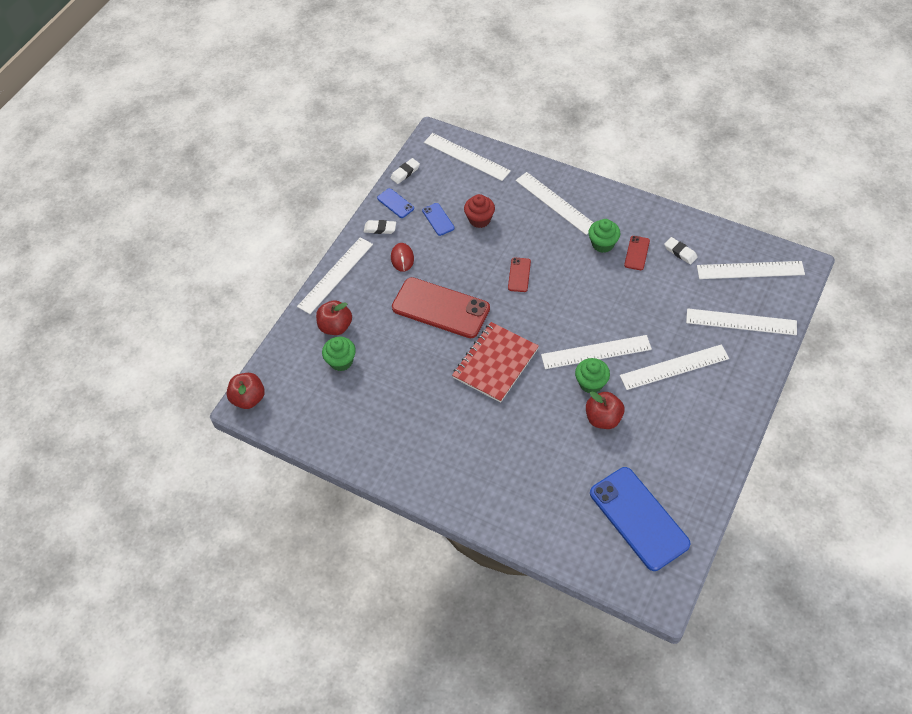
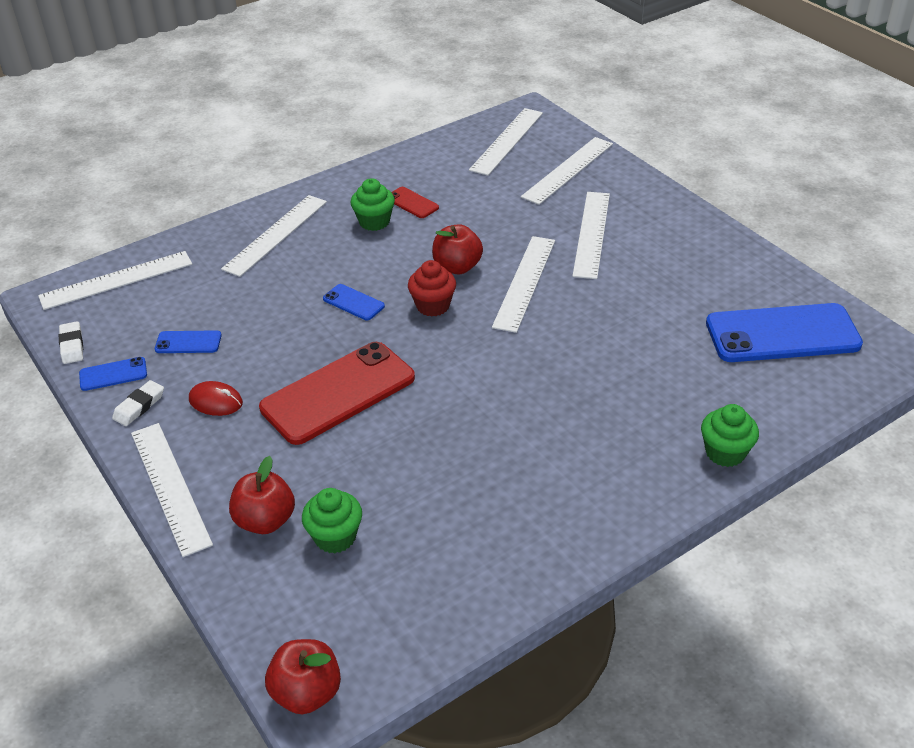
camera: 65 degrees left, 15 degrees down
red notebook [452,322,539,403] -> none
red cupcake [464,194,495,228] -> red cupcake moved to [408,260,456,317]
red phone [508,258,531,292] -> blue phone [323,284,385,320]
white ruler [515,172,594,235] -> white ruler turned 45 degrees counterclockwise [221,195,327,277]
green cupcake [575,358,610,393] -> green cupcake moved to [701,404,759,467]
red apple [586,391,625,429] -> red apple moved to [432,224,483,275]
white eraser [664,237,698,265] -> none

